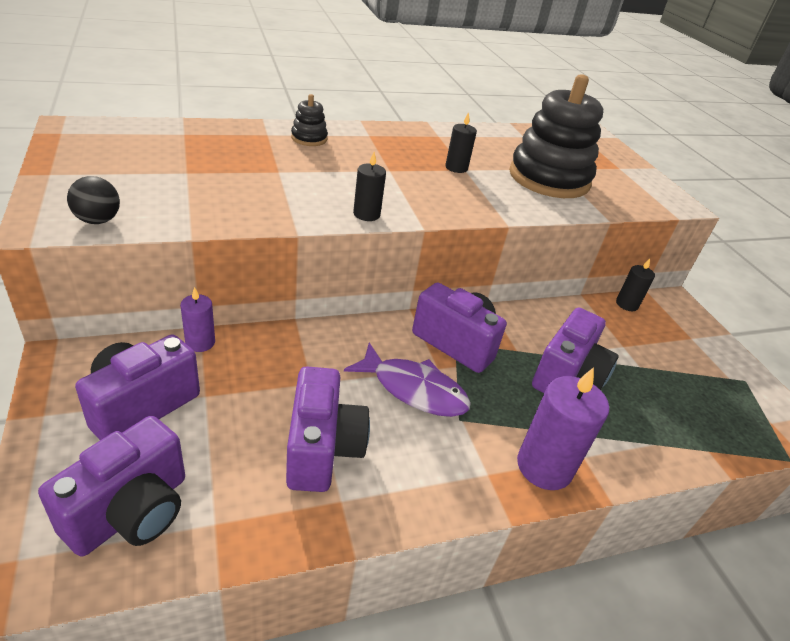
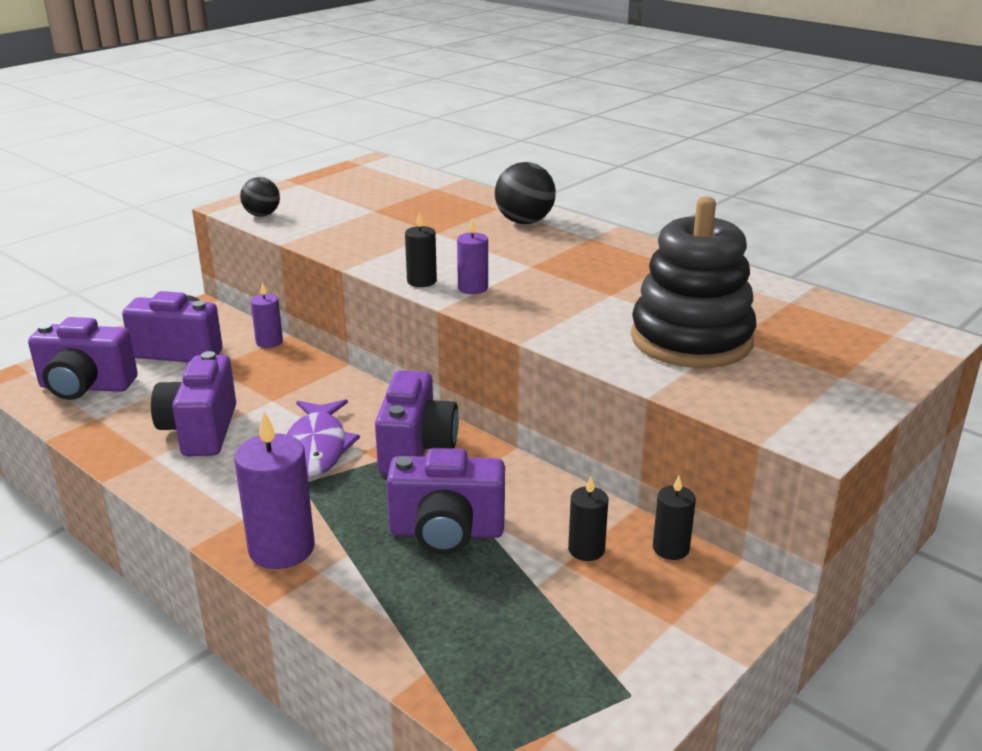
camera: 65 degrees right, 10 degrees down
purple camera [286,366,370,492] -> purple camera turned 120 degrees clockwise [151,351,236,456]
black stacking toy [291,94,328,146] -> black ball [495,162,556,224]
black candle [445,112,477,173] -> black candle moved to [568,476,608,561]
none -> purple candle [457,218,488,294]

